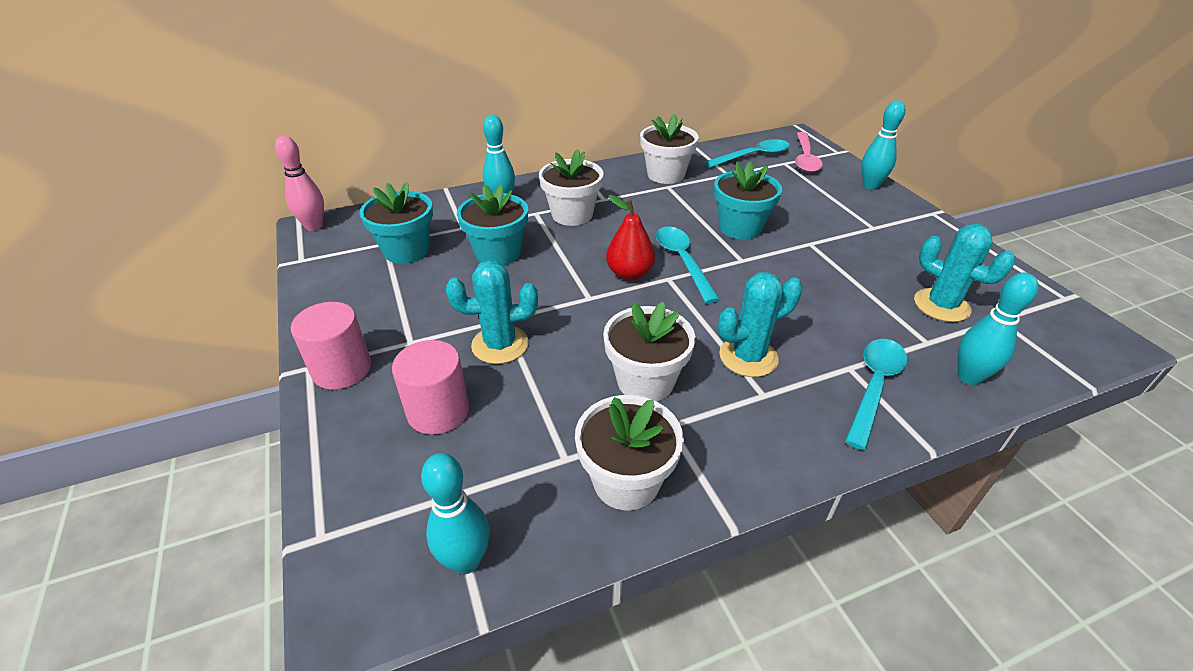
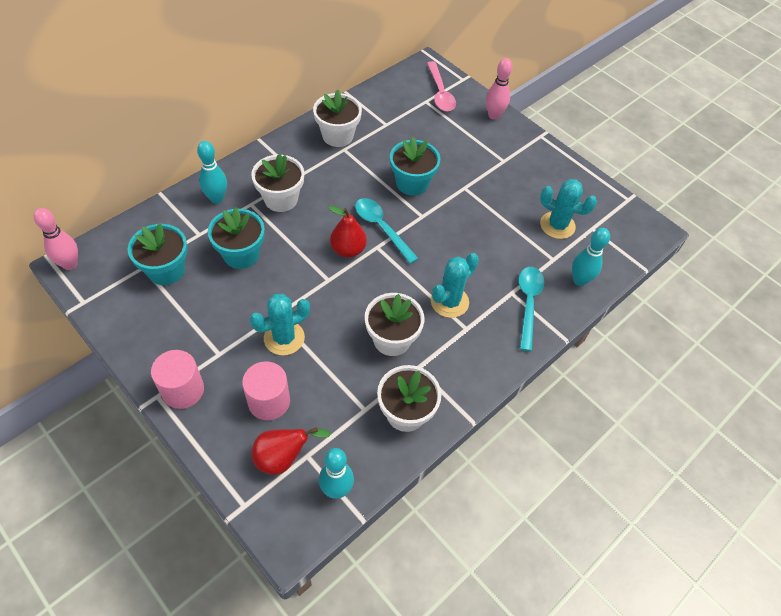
camera: 25 degrees left, 15 degrees up
turquoise spoon [704,139,790,168] -> none
turquoise bowling pin [862,101,905,190] -> pink bowling pin [486,58,513,120]
none -> red pear [251,427,331,475]

